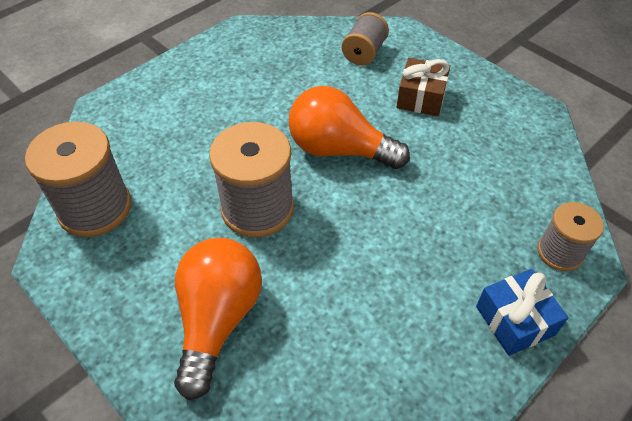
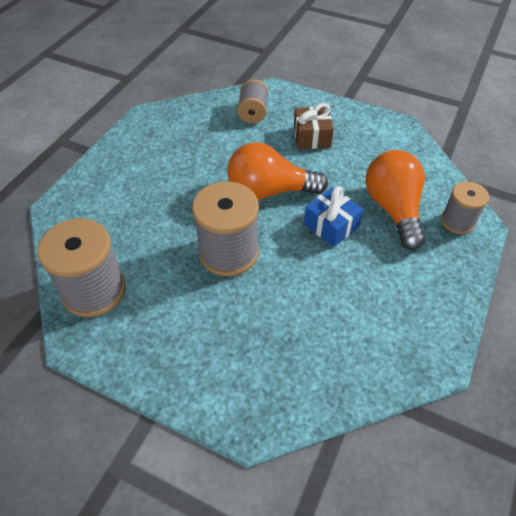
camera: 20 degrees left, 0 degrees up
orange light bulb [174,238,262,400] -> orange light bulb moved to [365,150,425,250]
blue gift [476,269,569,356] -> blue gift moved to [304,186,363,247]

